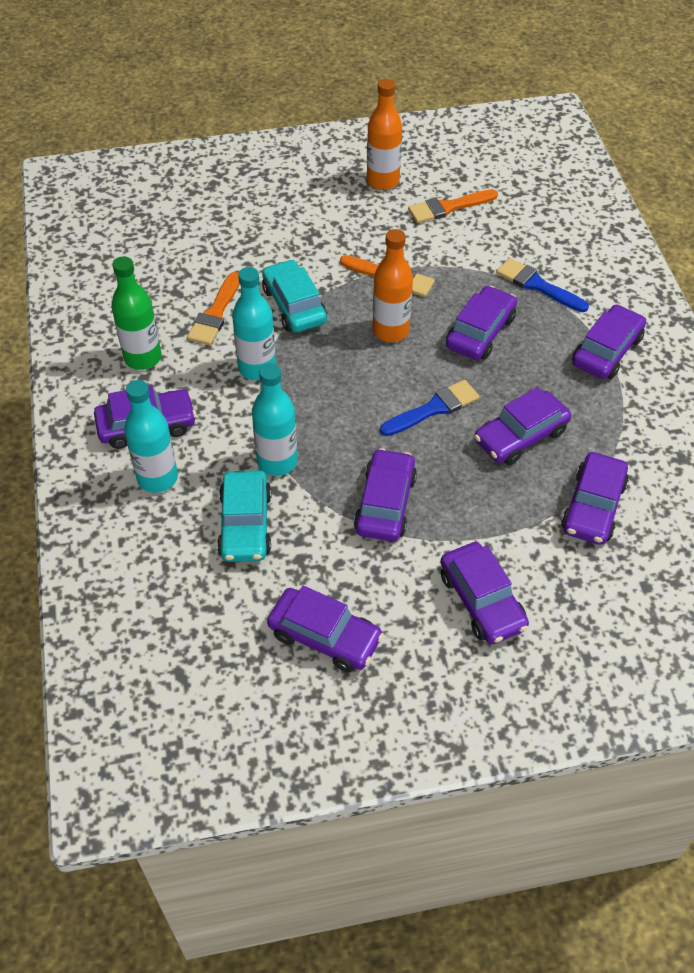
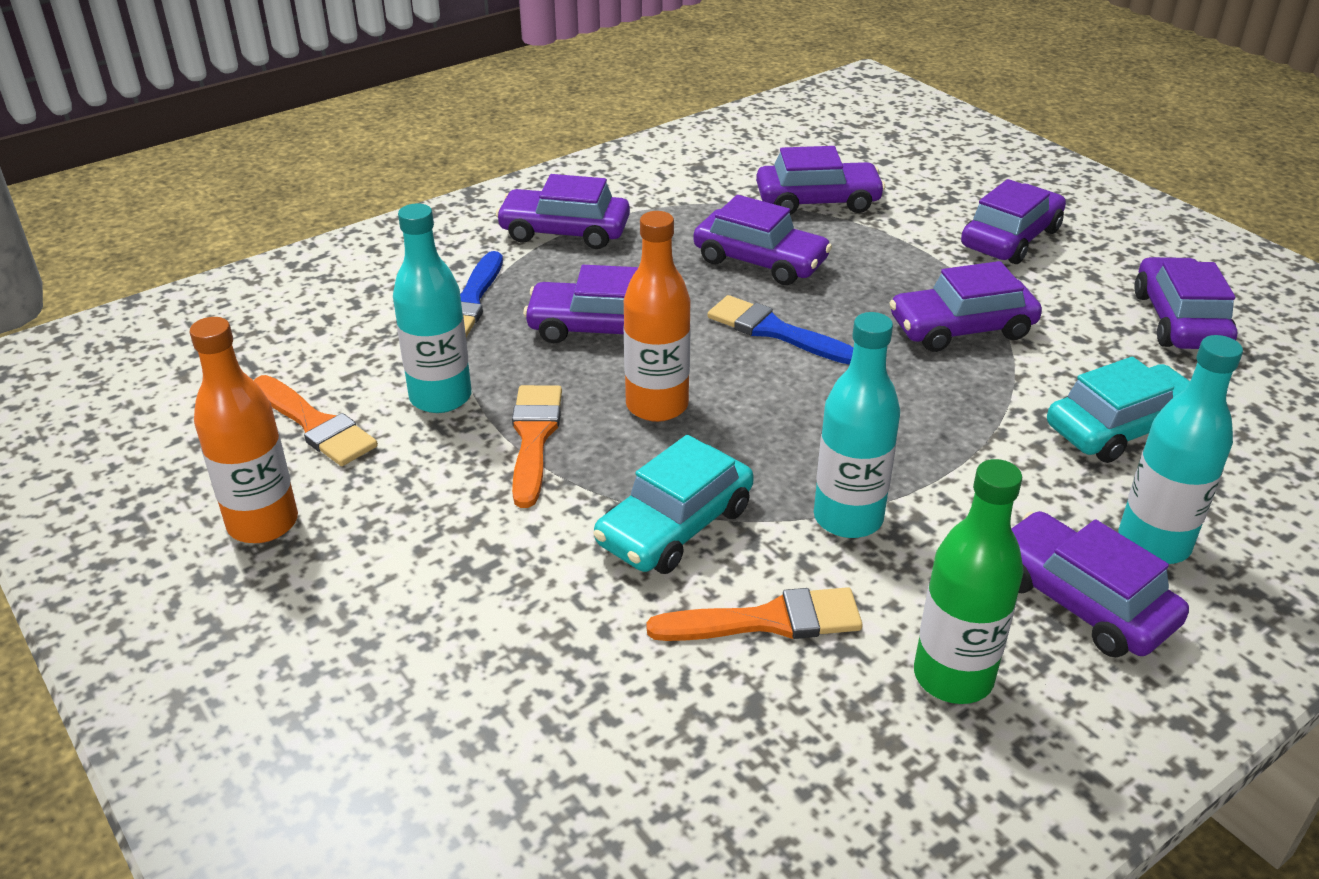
camera: 115 degrees left, 15 degrees down
turquoise bottle [252,363,297,476] -> turquoise bottle moved to [393,203,471,413]

